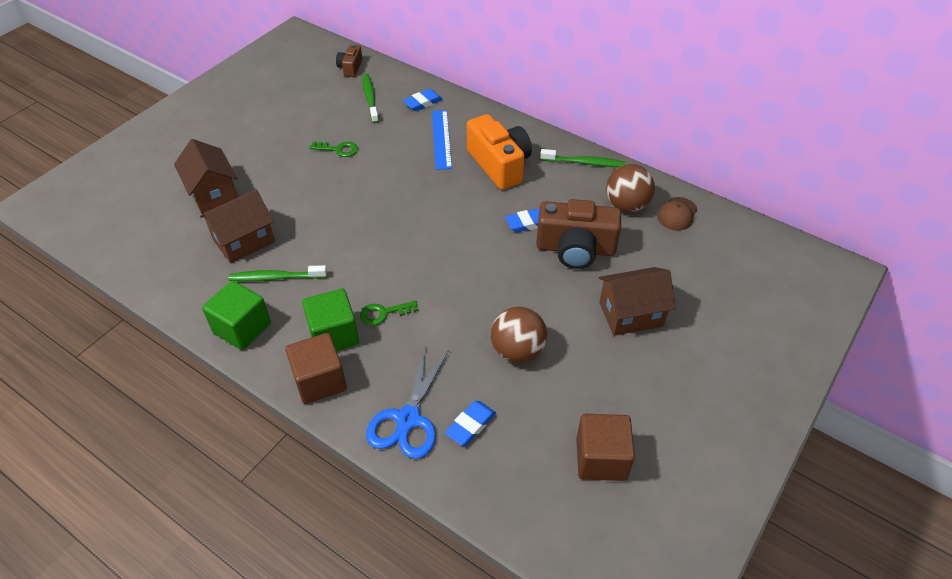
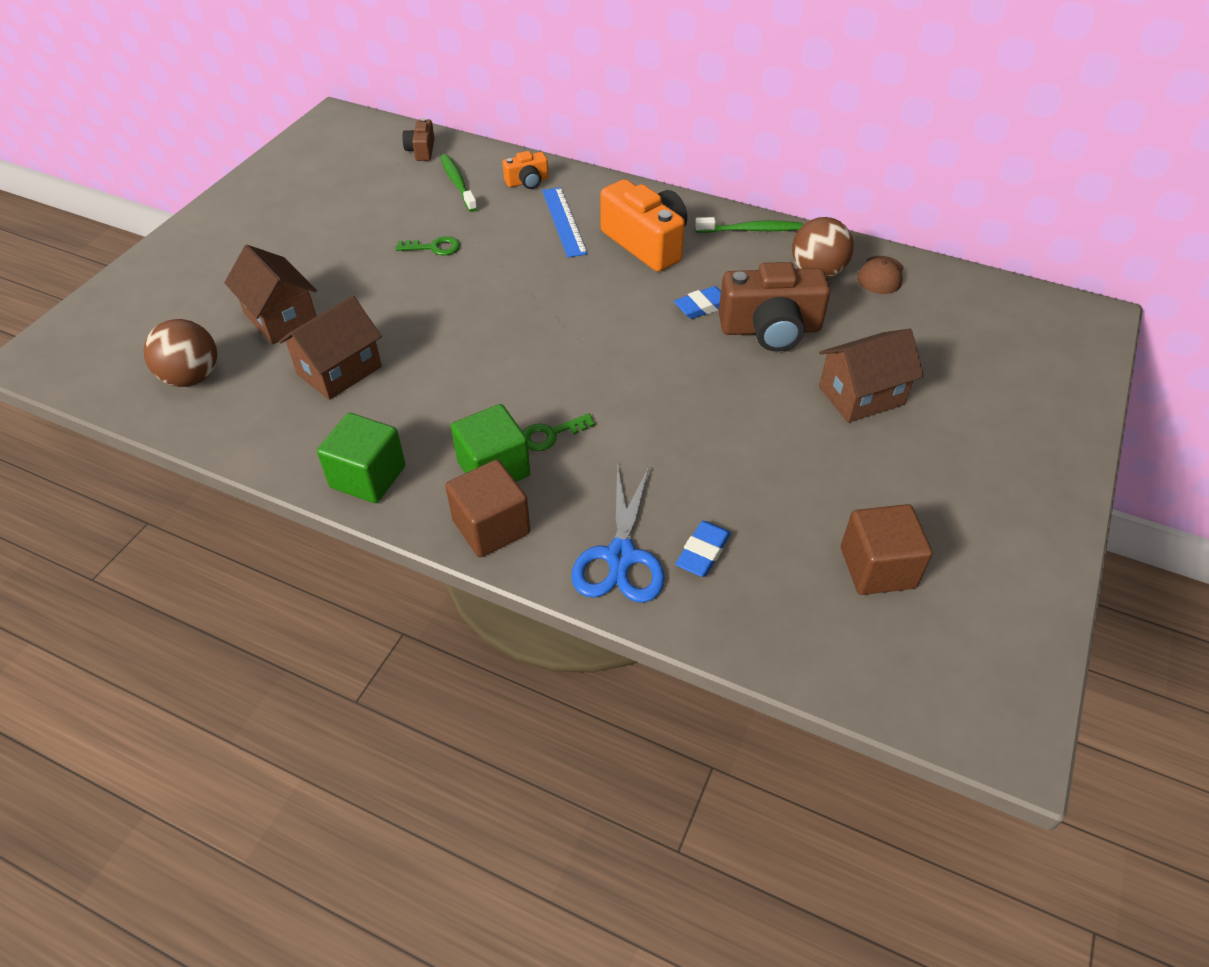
camera: 10 degrees left, 0 degrees up
green toothbrush [229,265,327,281] -> none
blue eraser [403,89,443,111] -> orange camera [503,151,548,189]
brown ball [491,307,547,363] -> brown ball moved to [144,319,217,387]

